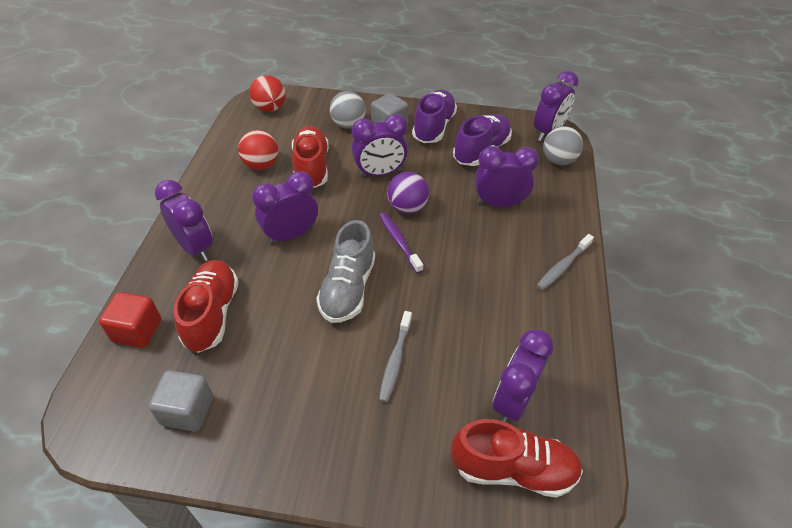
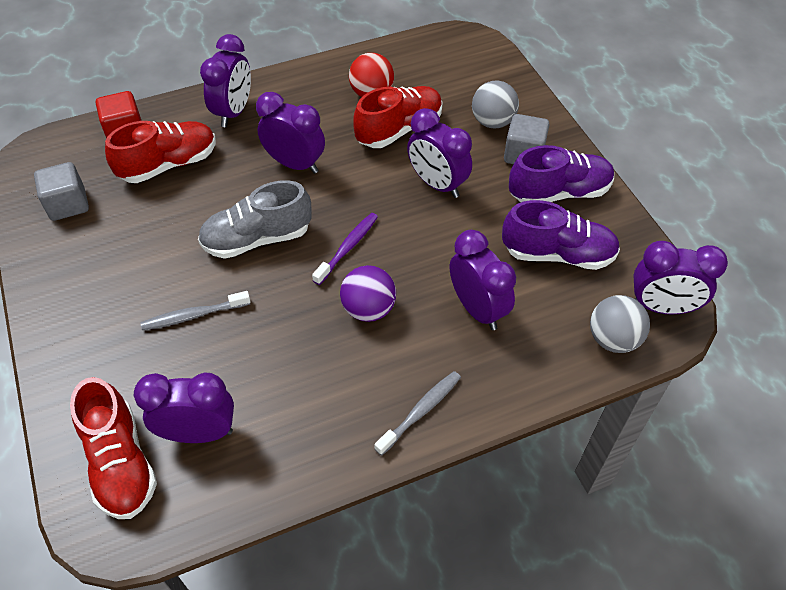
camera: 60 degrees right, 5 degrees up
red ball [249,75,285,112] -> none
purple ball [387,172,429,214] -> purple ball moved to [340,265,396,322]
grey toothbrush [537,234,594,290] -> grey toothbrush turned 120 degrees clockwise [374,371,461,456]

